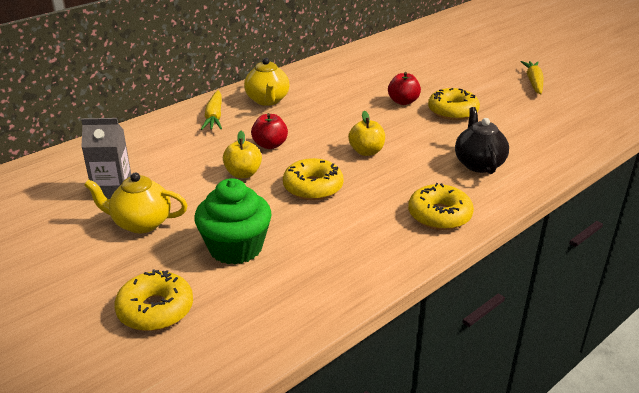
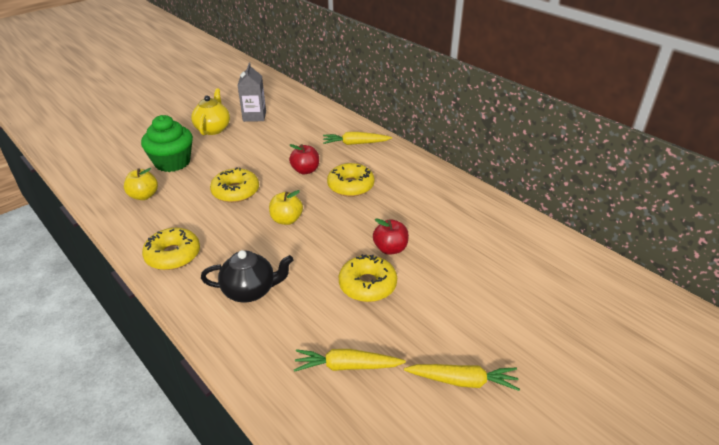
camera: 90 degrees right, 5 degrees up
yellow donut [114,269,193,331] -> yellow donut moved to [327,163,374,197]
yellow apple [223,131,262,178] -> yellow apple moved to [124,168,158,200]
yellow teapot [244,58,290,106] -> none
none -> yellow carrot [294,349,406,372]

